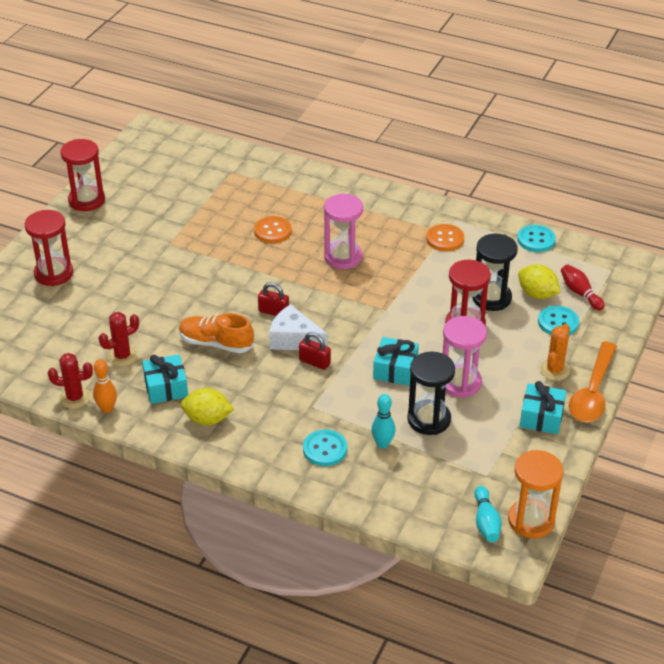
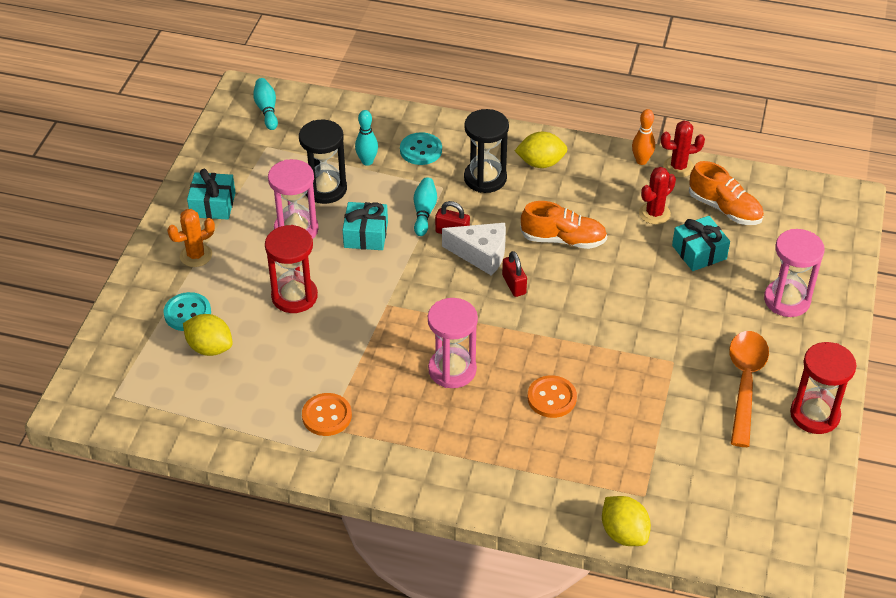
camera: 170 degrees right, 5 degrees up
red hourglass [25,210,73,286] -> pink hourglass [764,229,825,317]
turquoise gift [142,354,188,404] -> turquoise gift moved to [672,216,730,271]
red padlock [258,282,289,316] -> red padlock turned 60 degrees clockwise [502,251,527,297]
black hourglass [472,234,518,311] -> black hourglass moved to [464,109,509,193]
orange hourglass [508,450,564,538] -> none
turquoise button [517,225,556,252] -> none
orange cactus [540,324,570,381] -> orange cactus turned 45 degrees clockwise [167,209,215,267]
red bowling pin [561,264,605,311] -> none
orange spoon [569,342,617,422] -> orange spoon moved to [729,331,769,447]
none -> turquoise bowling pin [414,177,437,236]
none -> yellow lemon [602,496,651,546]
none -> orange shoe [689,161,764,225]

